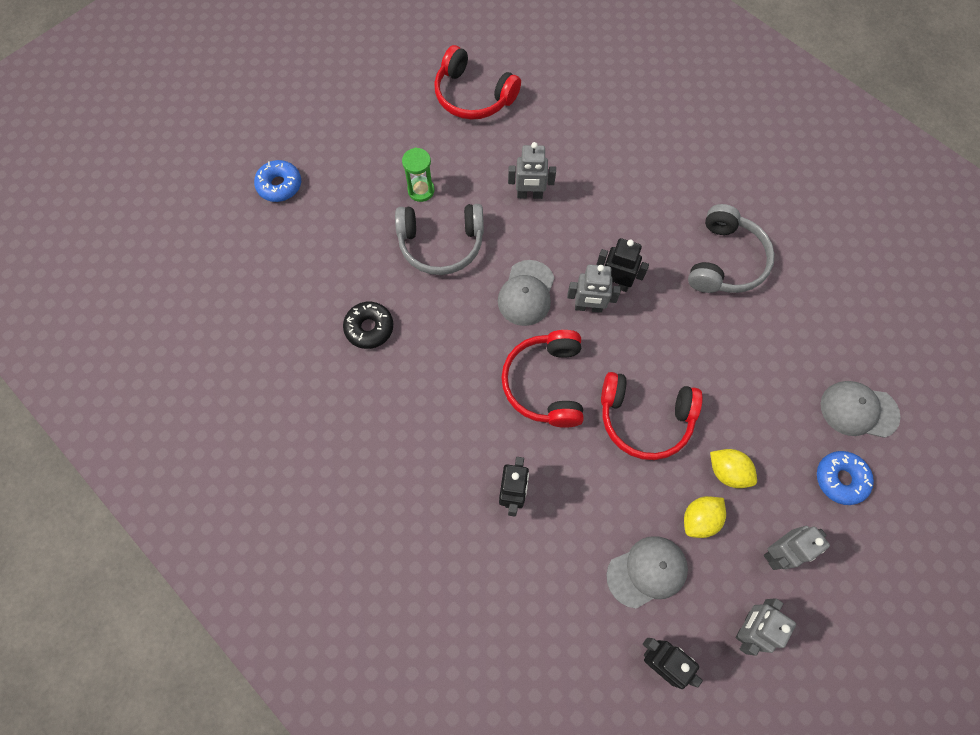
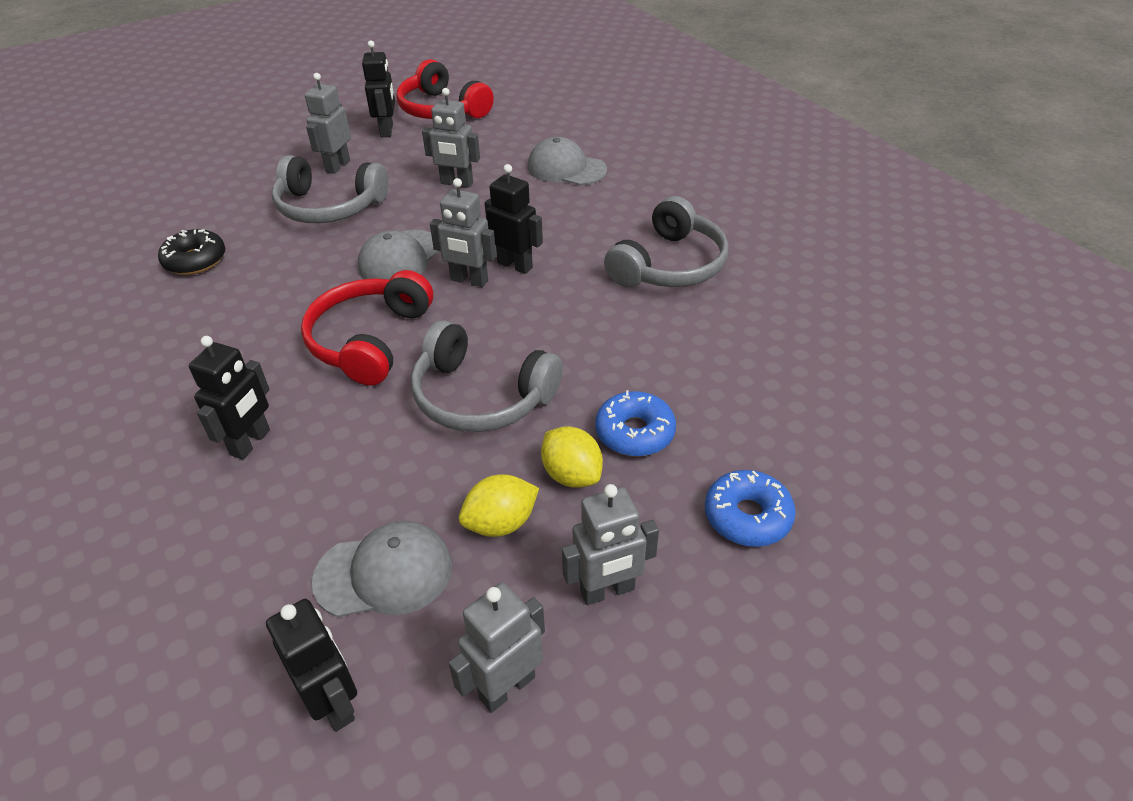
camera: 15 degrees right, 25 degrees down
blue donut [254,160,301,202] -> blue donut moved to [595,390,676,457]
green hourglass [402,148,435,202] -> grey robot [305,73,351,174]
red headphones [601,372,703,460] -> grey headphones [411,320,563,432]
grey cap [820,381,901,438] -> grey cap moved to [527,137,607,186]
none -> black robot [362,40,395,137]

